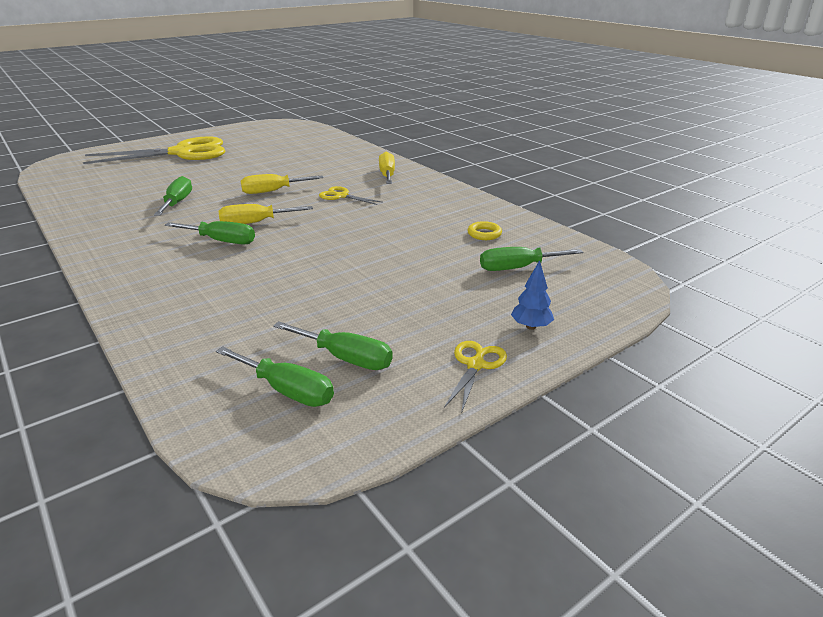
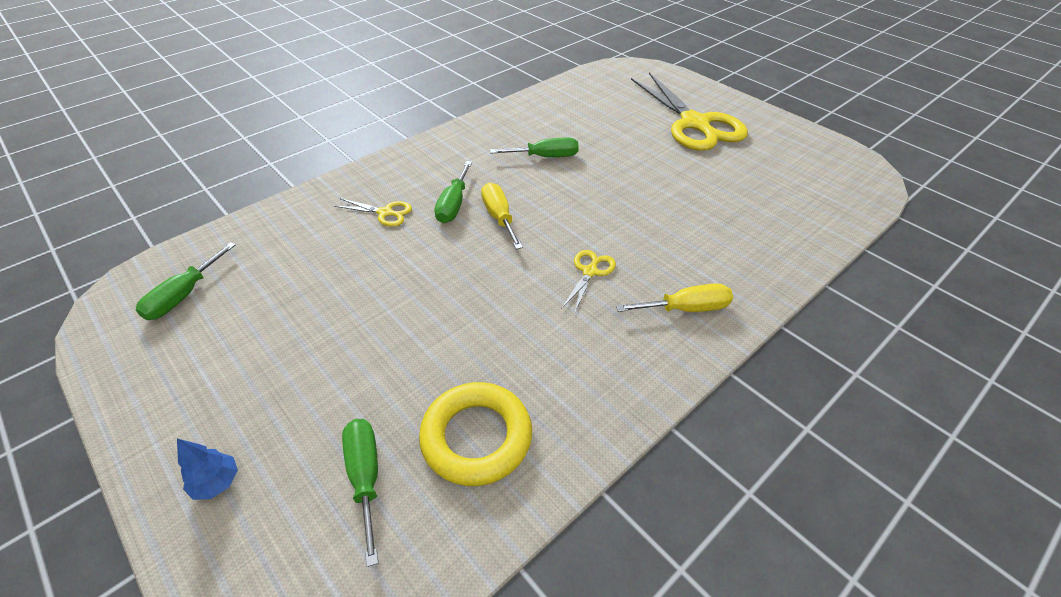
camera: 85 degrees right, 15 degrees up
yellow screwdriver [241,174,323,194] -> none
green screwdriver [273,321,393,370] -> none
yellow scissors [444,341,507,414] -> yellow scissors moved to [334,198,412,227]
yellow ring [467,221,502,240] -> yellow ring [419,382,532,486], size x2.20

